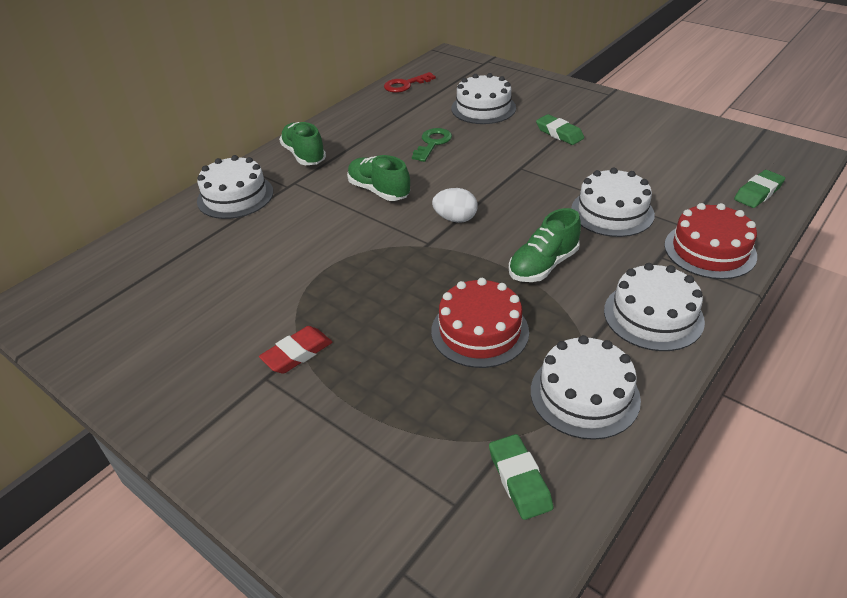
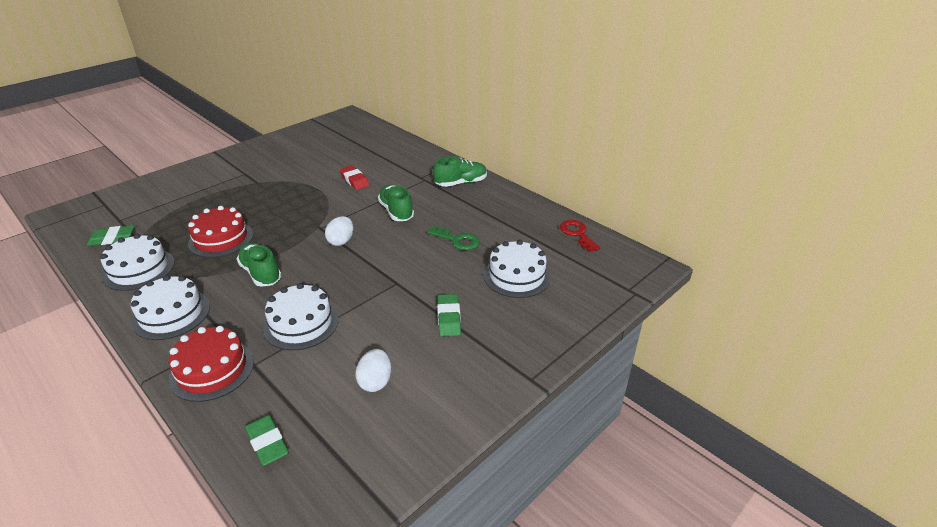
camera: 95 degrees right, 5 degrees down
white cake [197,155,273,219] -> none
red eraser [259,326,332,374] -> red eraser moved to [339,165,370,190]
green shoe [347,155,410,201] -> green shoe turned 75 degrees counterclockwise [378,184,414,221]
green eraser [536,114,584,145] -> green eraser turned 60 degrees counterclockwise [437,294,461,337]
none -> white egg [355,349,391,392]

